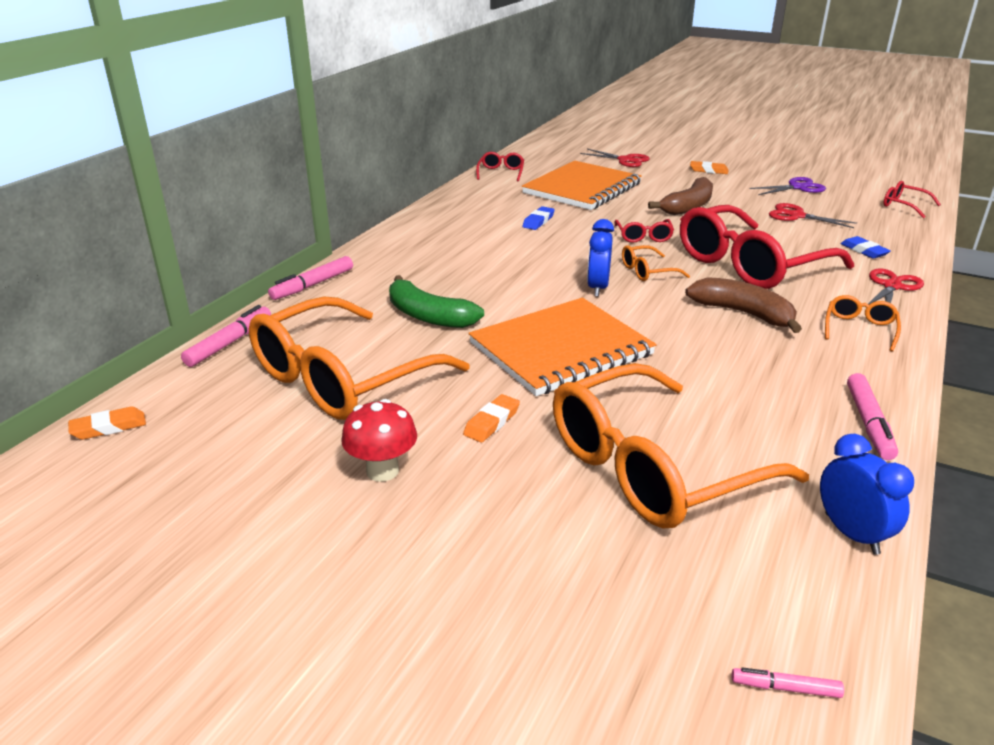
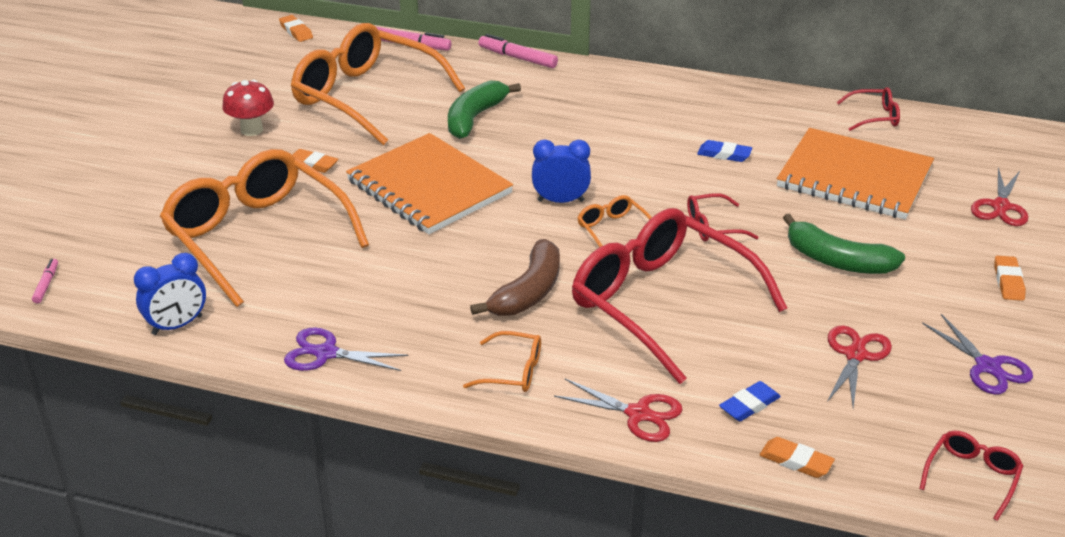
camera: 80 degrees right, 5 degrees up
brown banana [648,177,713,215] -> green banana [783,213,905,274]
pink marker [847,373,898,460] -> purple scissors [284,327,409,371]
none -> orange eraser [760,437,835,478]

